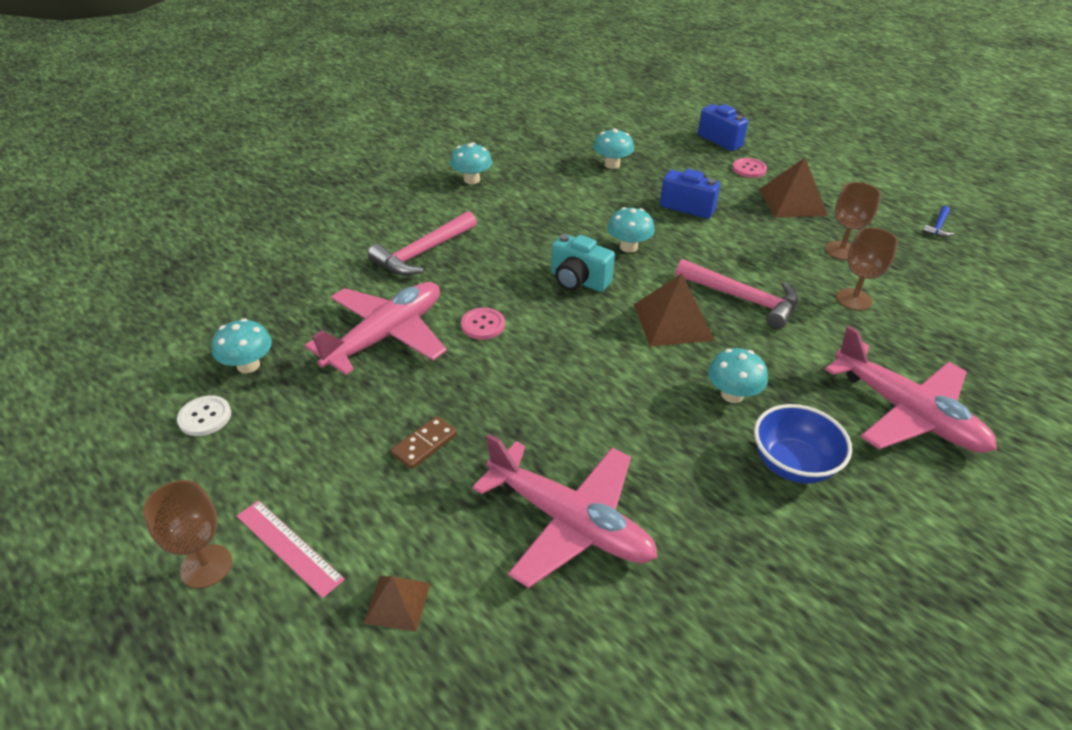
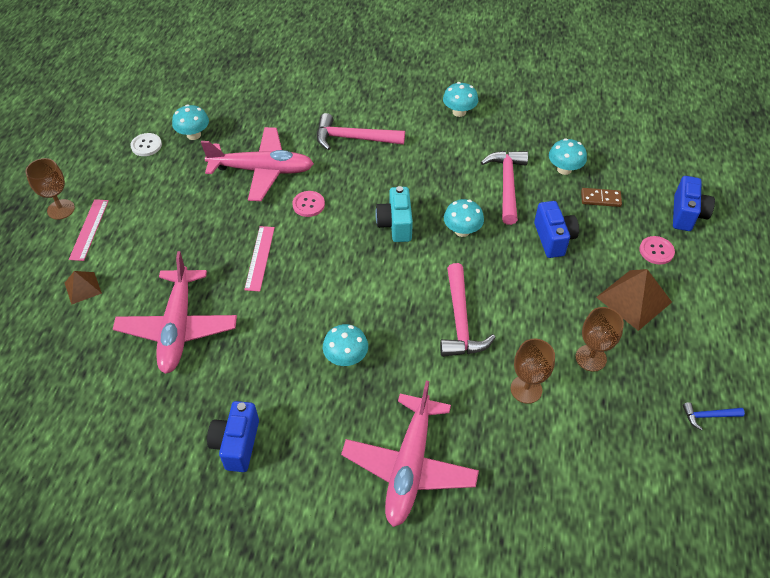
camera: 55 degrees right, 10 degrees up
brown domino [391,416,457,469] -> brown domino moved to [581,188,622,207]
brown pyramid [634,273,715,346] -> none
blue bowl [754,404,852,484] -> none
none -> blue camera [207,401,259,472]
none -> pink ruler [244,226,275,291]
none -> pink hammer [481,151,528,225]

